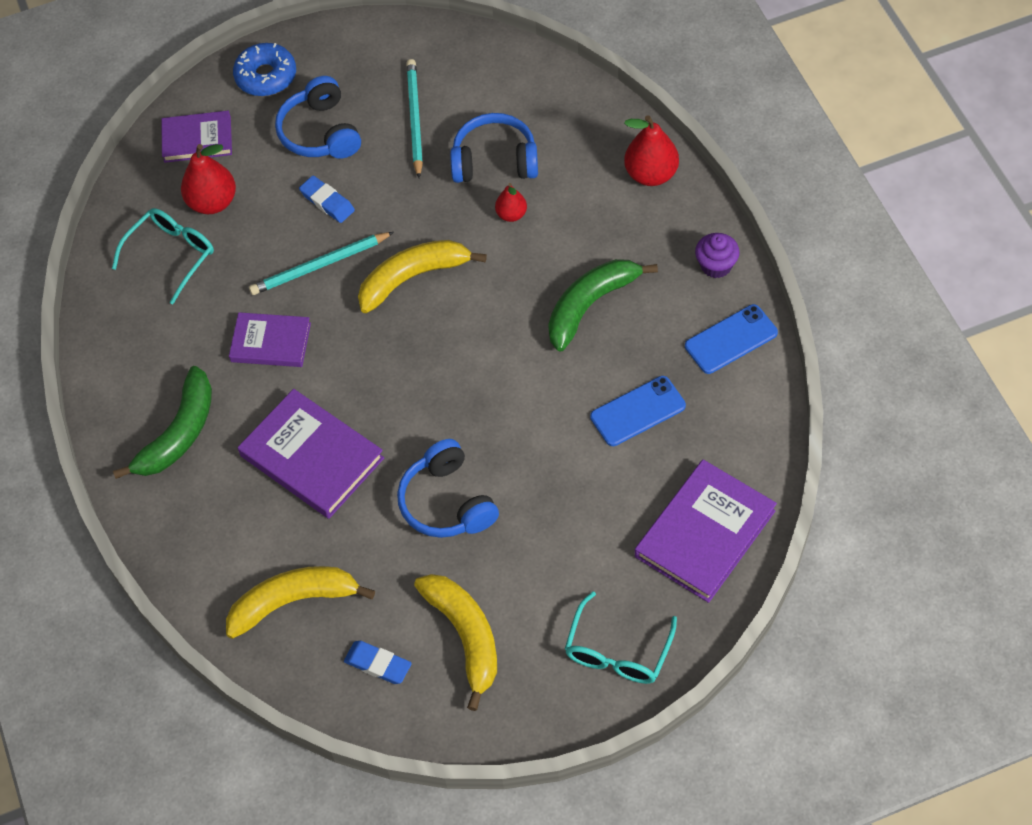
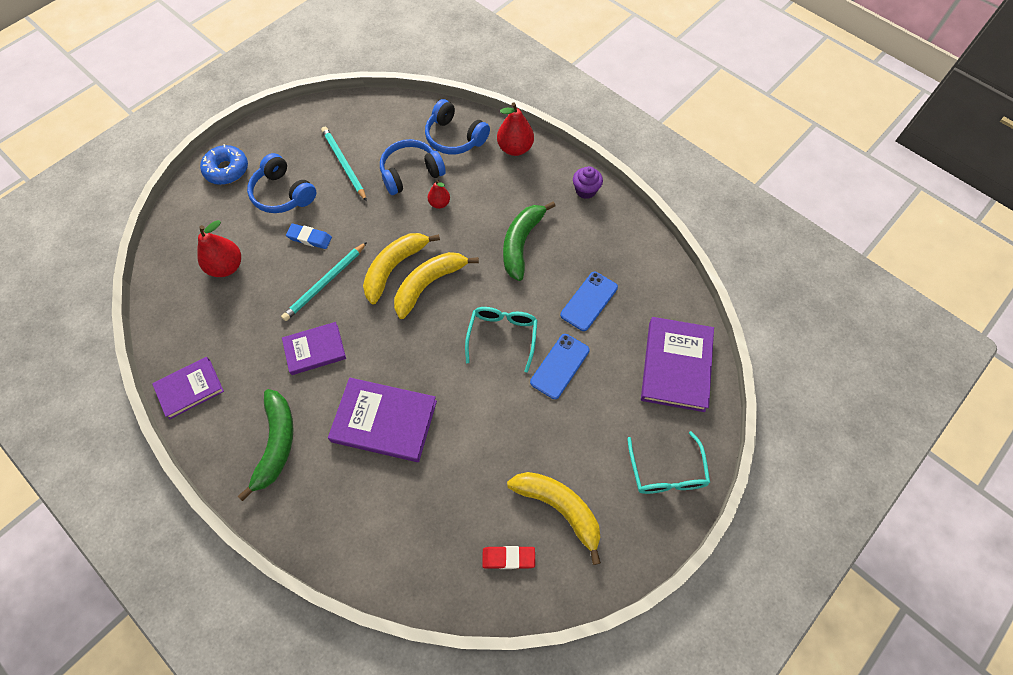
camera: 30 degrees left, 5 degrees up
turquoise glasses [112,208,214,304] -> turquoise glasses moved to [465,307,538,373]
purple book [161,111,232,163] -> purple book moved to [152,357,224,419]
yellow banana [226,566,375,639] -> yellow banana moved to [394,252,479,319]
blue eraser [344,641,412,684] -> red eraser [482,546,535,569]
blue headphones [397,439,499,538] -> blue headphones moved to [425,99,490,155]
blue phone [685,304,778,374] -> blue phone moved to [530,334,590,399]

